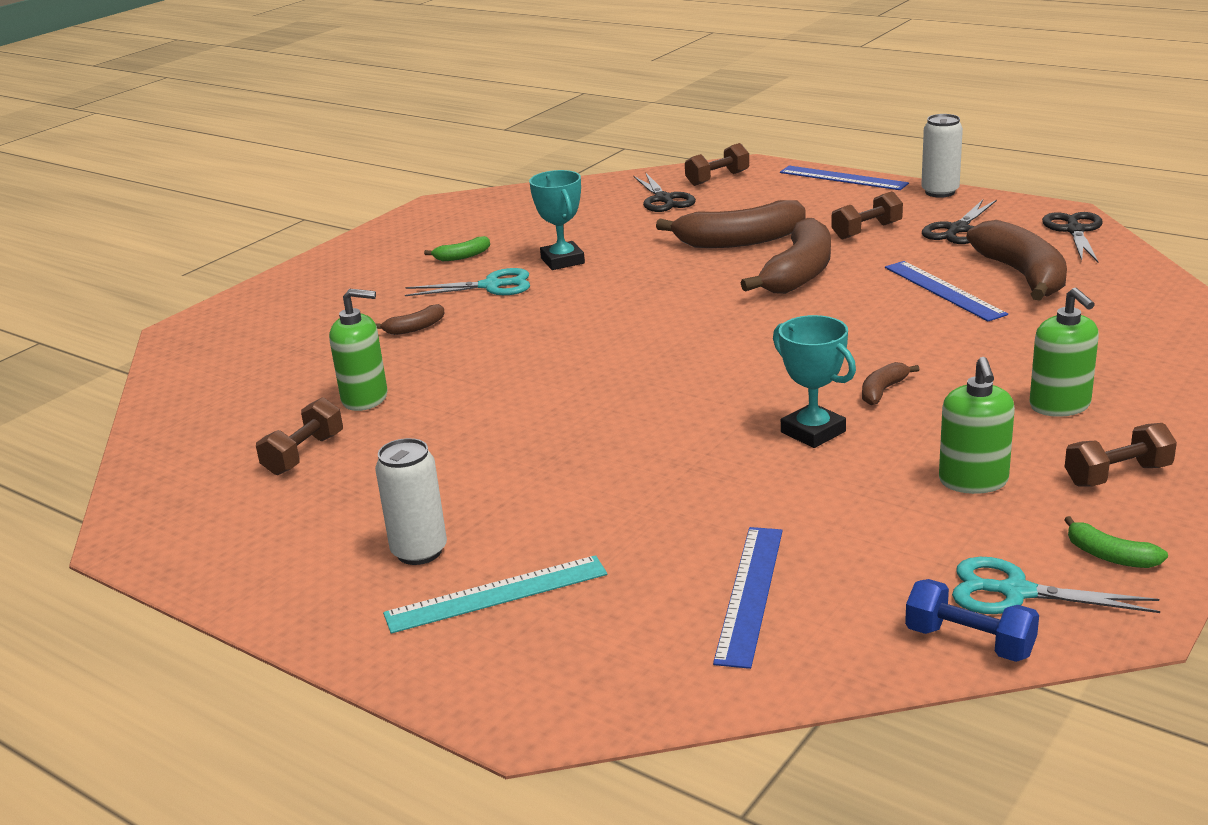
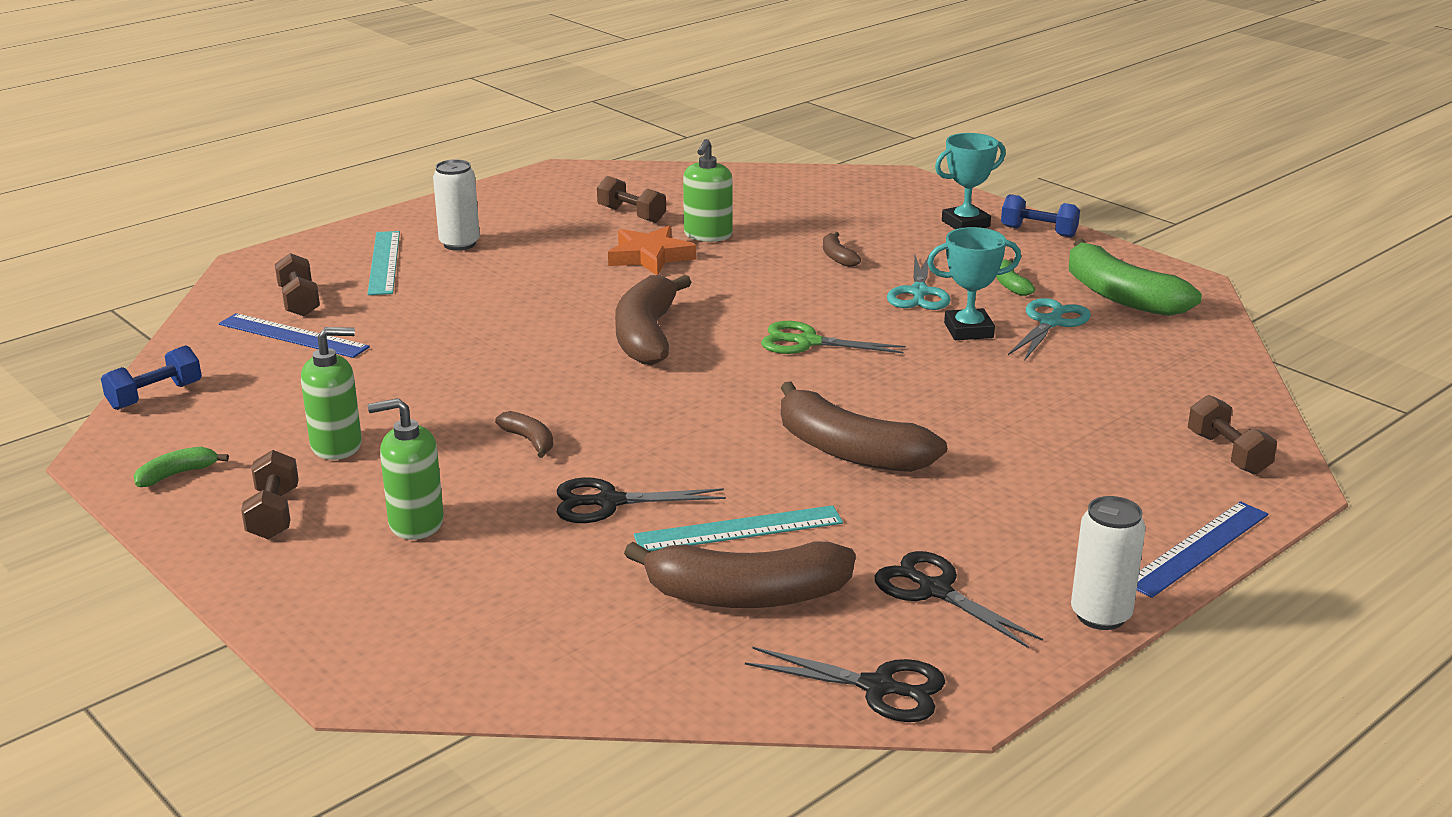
camera: 100 degrees right, 0 degrees up
black scissors [633,172,696,212] -> black scissors moved to [557,477,726,523]
brown banana [656,200,805,248] -> brown banana moved to [615,275,692,365]
turquoise trophy [773,315,856,448] -> turquoise trophy moved to [935,133,1006,229]
brown dumbbell [832,191,903,240] -> brown dumbbell moved to [275,253,320,316]
blue ruler [885,261,1008,321] -> turquoise ruler [634,505,843,551]
green soap dispenser [939,357,1015,494] -> green soap dispenser turned 150 degrees clockwise [301,327,362,460]
turquoise scissors [952,557,1160,614] -> turquoise scissors moved to [1008,298,1091,361]
none -> orange star [608,226,696,275]
none -> green scissors [761,321,906,354]
none -> blue dumbbell [1001,194,1080,238]
none -> green banana [1069,239,1202,316]

